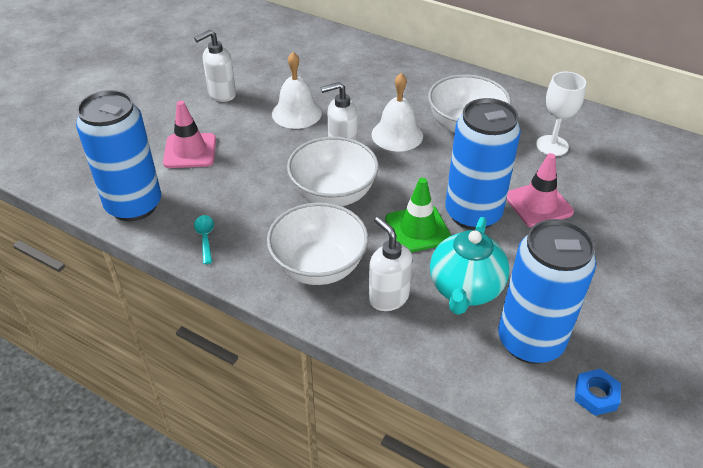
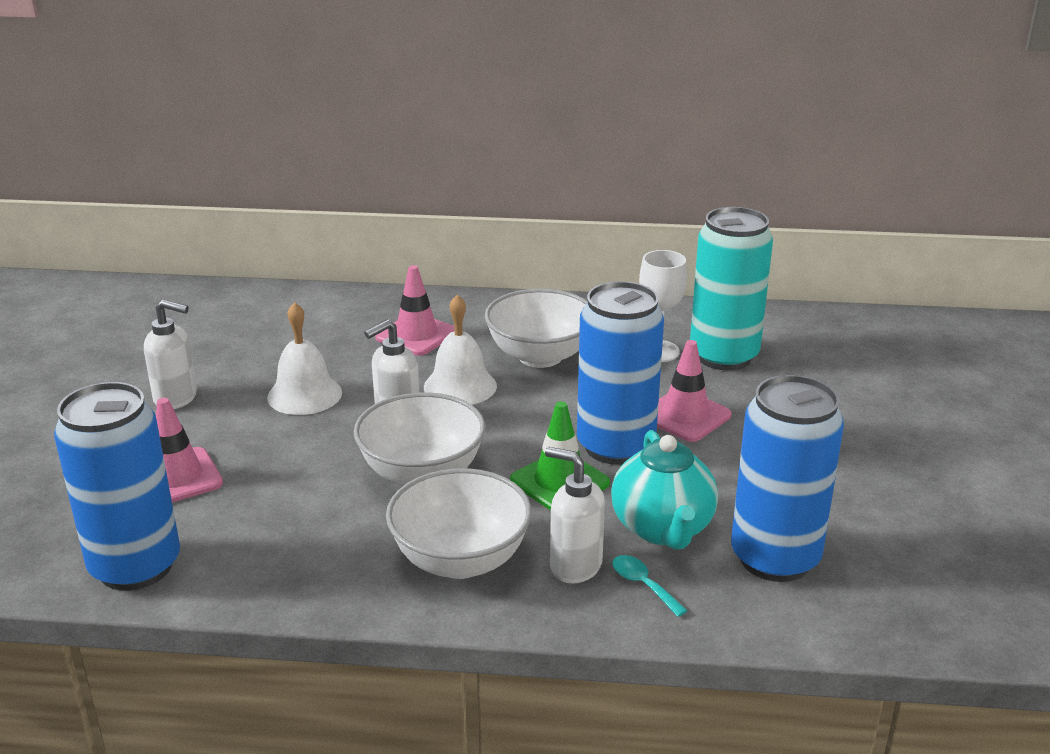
camera: 25 degrees left, 15 degrees down
white soap dispenser [194,30,236,102] -> white soap dispenser turned 105 degrees counterclockwise [144,299,197,409]
turquoise spoon [194,215,214,264] -> turquoise spoon moved to [612,555,687,617]
blue nut [575,369,621,416] -> none
none -> pink traffic cone [375,265,455,356]
none -> turquoise can [690,207,773,370]

